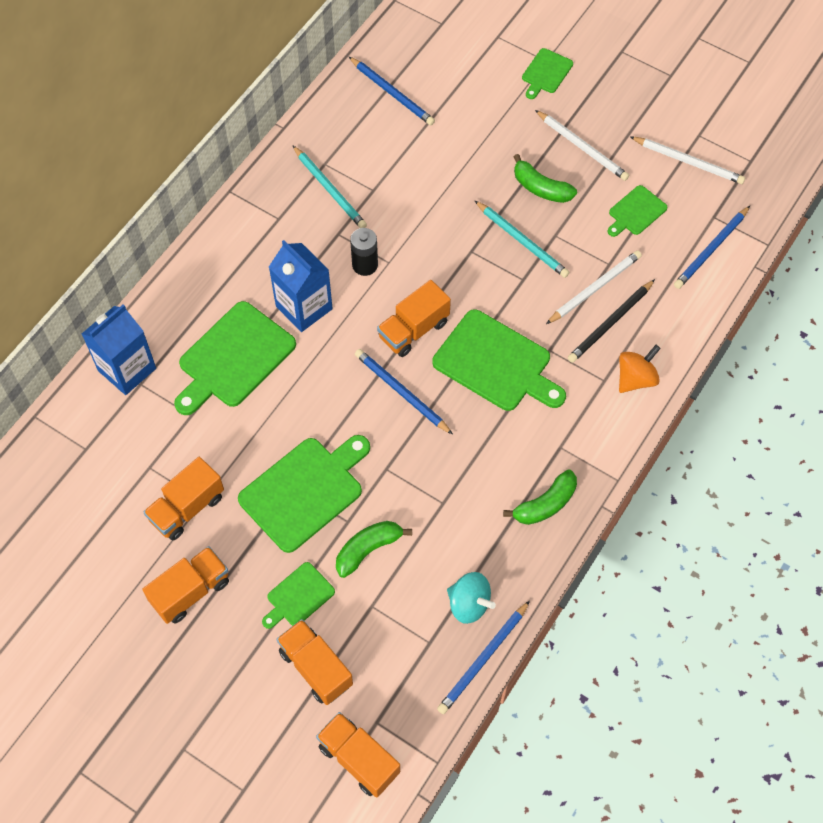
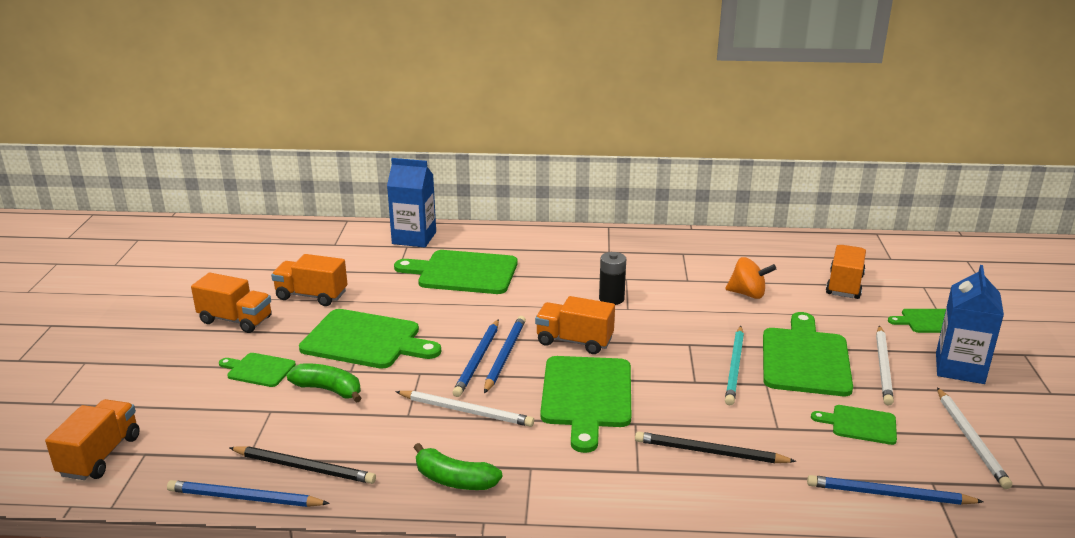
camera: 60 degrees right, 35 degrees down
blue carton [269,240,333,332] -> blue carton moved to [936,265,1004,384]
orange truck [276,619,353,705] -> orange truck moved to [826,245,866,299]
turquoise pencil [293,146,367,228] -> none
blue pencil [349,57,435,125] -> blue pencil moved to [452,319,499,397]
turquoise spinning top [447,572,496,624] -> black pencil [229,446,376,484]
green banana [514,154,577,203] -> green cutting board [763,312,853,396]
white pencil [546,250,642,324] -> white pencil moved to [395,391,534,427]
orange spinning top [619,345,661,393] -> orange spinning top moved to [725,257,776,299]

